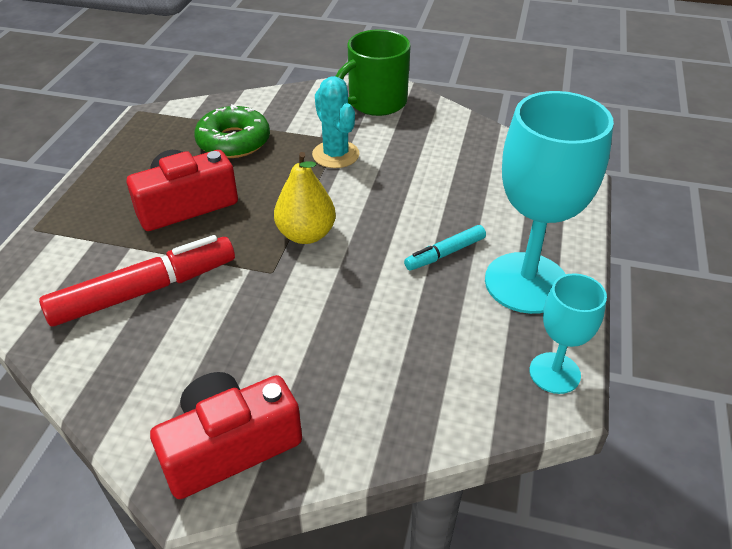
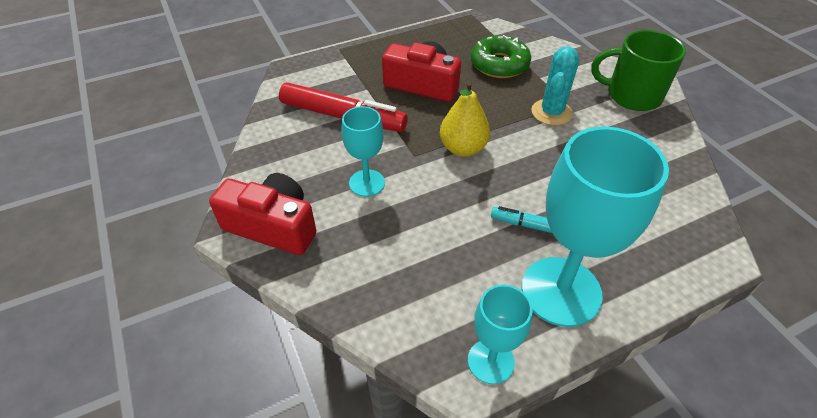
camera: 50 degrees right, 5 degrees up
none -> turquoise goblet [342,106,385,197]

